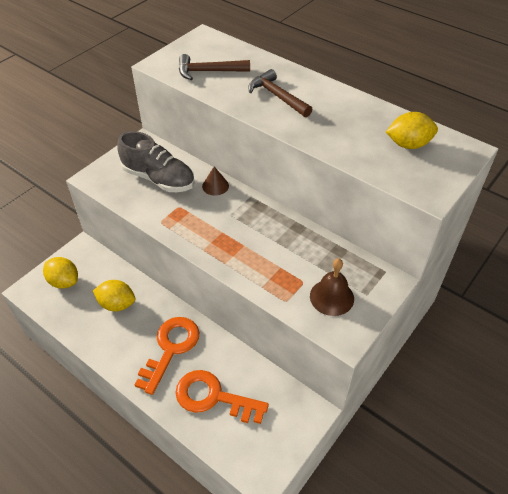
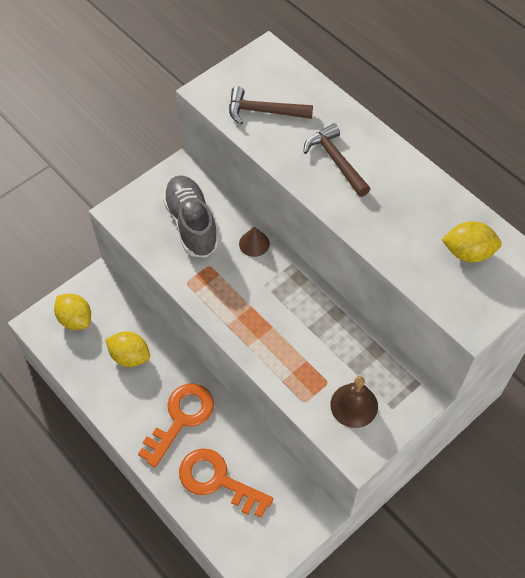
camera: 10 degrees right, 10 degrees up
grey shoe [117,131,195,192] -> grey shoe turned 150 degrees counterclockwise [162,175,219,257]

